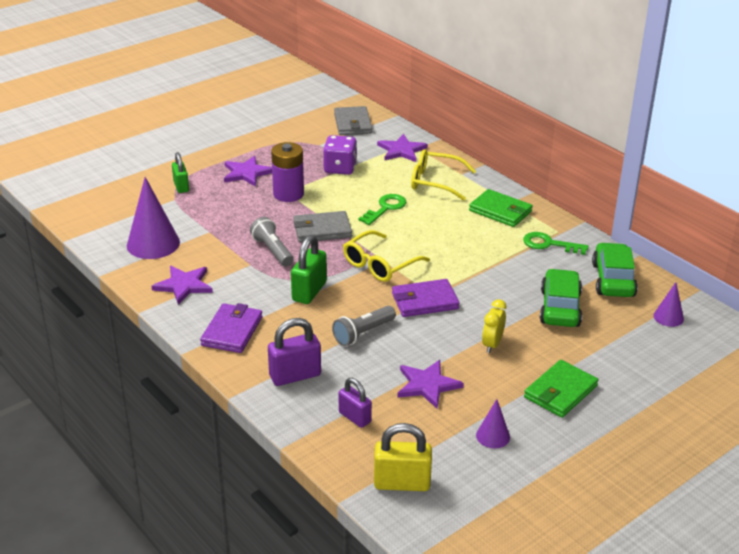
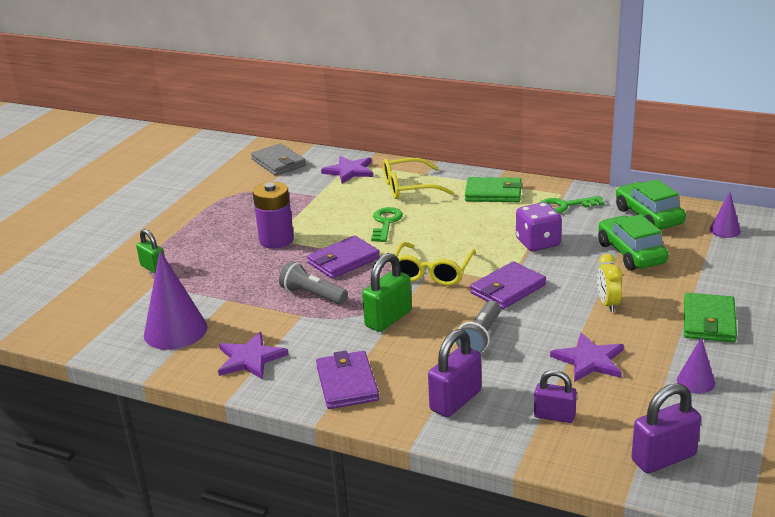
camera: 25 degrees left, 5 degrees down
purple star [224,156,272,187] -> none
green padlock [291,235,327,304] -> green padlock turned 45 degrees clockwise [362,253,412,332]
grey wallet [293,211,352,242] -> purple wallet [307,235,380,279]
purple dice [323,135,357,175] -> purple dice moved to [516,202,562,251]
yellow padlock [374,423,432,491] -> purple padlock [631,383,701,473]

